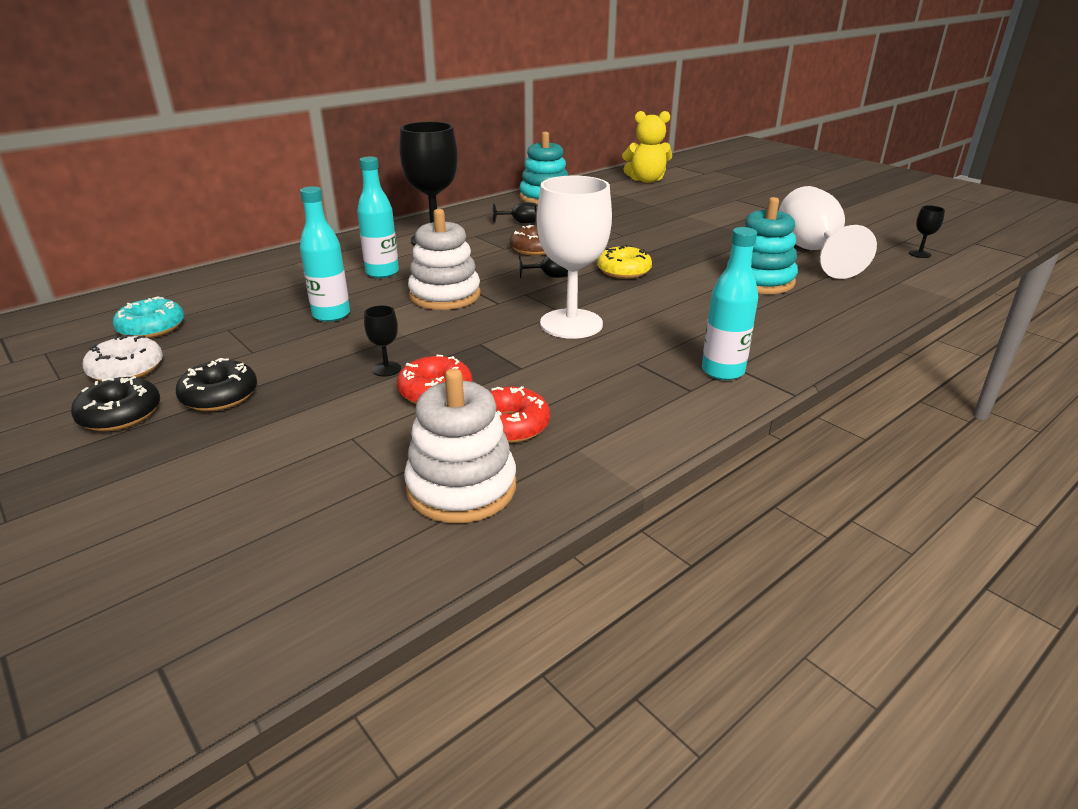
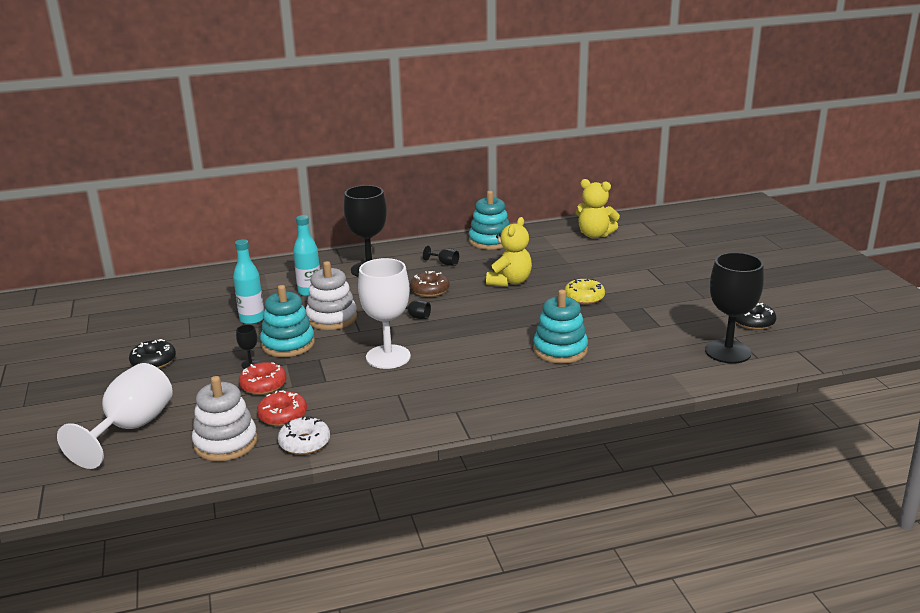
camera: 25 degrees right, 5 degrees down
black donut [71,376,160,431] -> black donut moved to [735,303,776,330]
white donut [82,335,163,382] -> white donut moved to [278,416,330,455]
turquoise donut [113,296,184,338] -> none
yellow donut [597,245,652,279] -> yellow donut moved to [564,278,605,304]
turquoise bottle [702,227,758,380] -> none
white goblet [779,186,877,279] -> white goblet moved to [57,363,173,469]
black goblet [909,205,945,258] -> black goblet [705,252,764,364], size x2.45
none -> turquoise stacking toy [260,285,315,357]
none -> yellow teddy bear [486,217,532,287]

